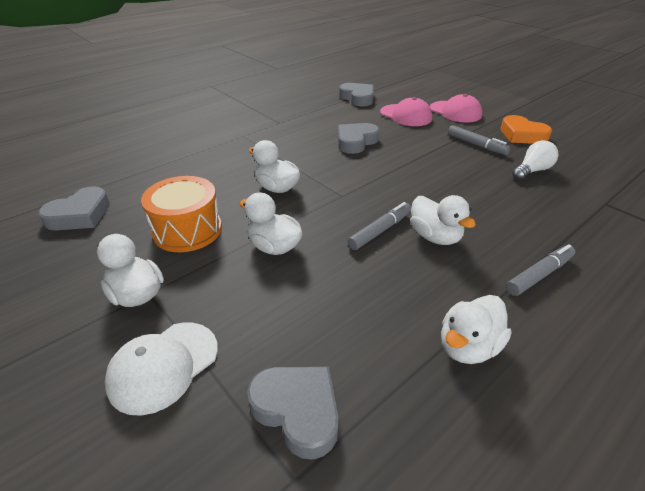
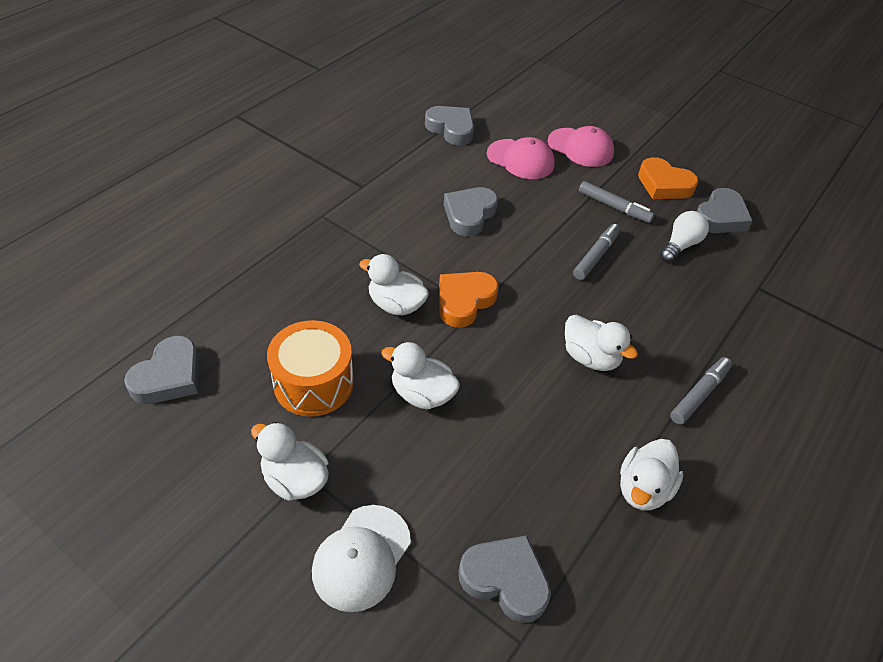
camera: 15 degrees left, 10 degrees up
grey marker [347,202,411,250] -> grey marker moved to [573,224,620,280]
none -> orange heart [439,272,499,328]
none -> grey heart [697,188,753,233]

